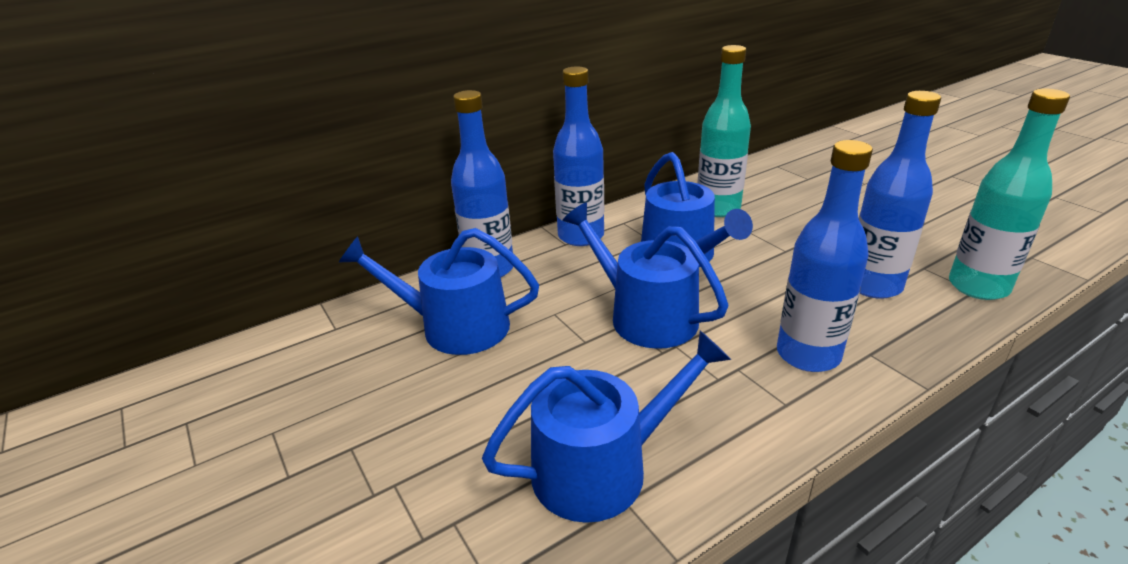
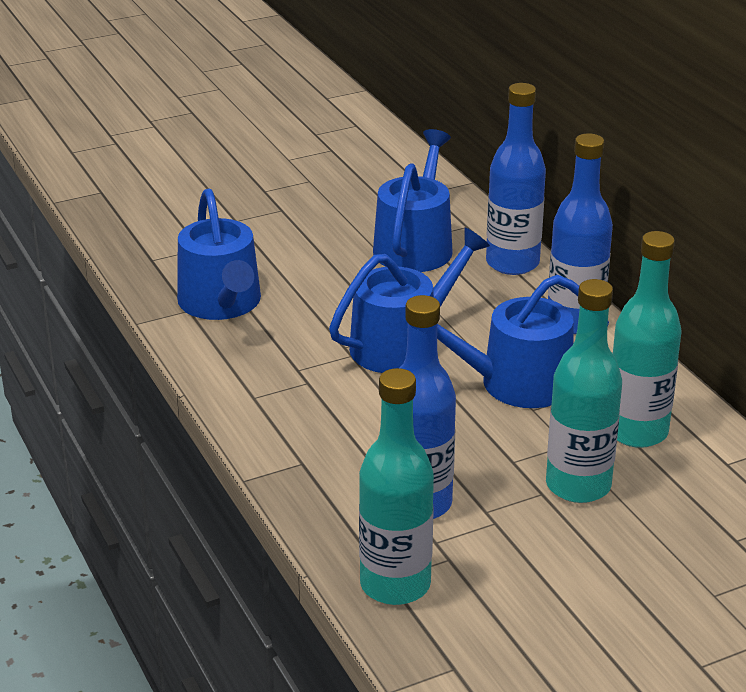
camera: 95 degrees right, 0 degrees up
blue bottle [777,140,873,372] -> none
none -> turquoise bottle [546,279,622,503]

